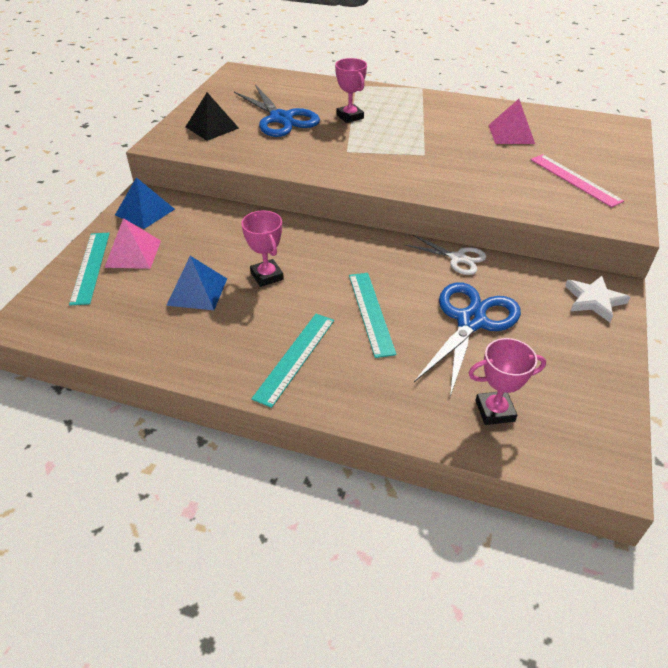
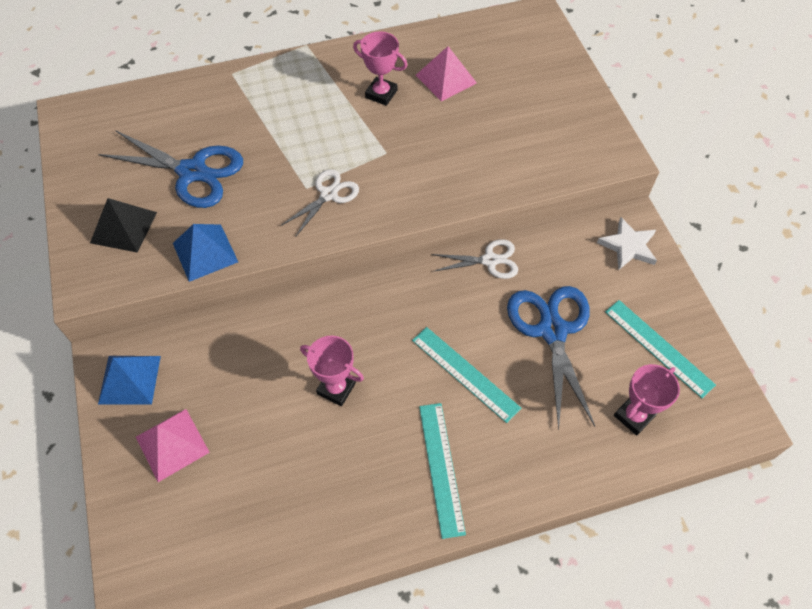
camera: 35 degrees left, 15 degrees up
turquoise ruler [69,233,110,306] -> turquoise ruler moved to [605,300,716,398]
blue pyramid [166,256,227,310] -> blue pyramid moved to [173,224,238,282]
pink trophy [335,58,367,123] -> pink trophy moved to [353,31,407,106]
pink ruler [530,154,624,207] -> none
none -> white scissors [281,169,359,236]

